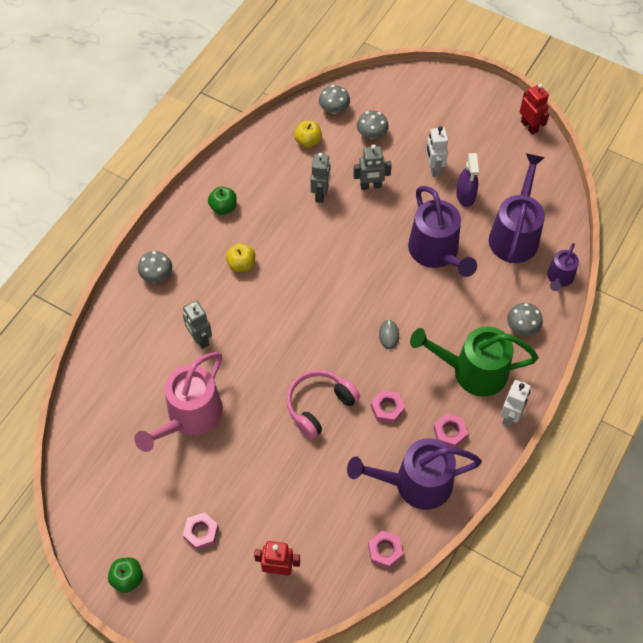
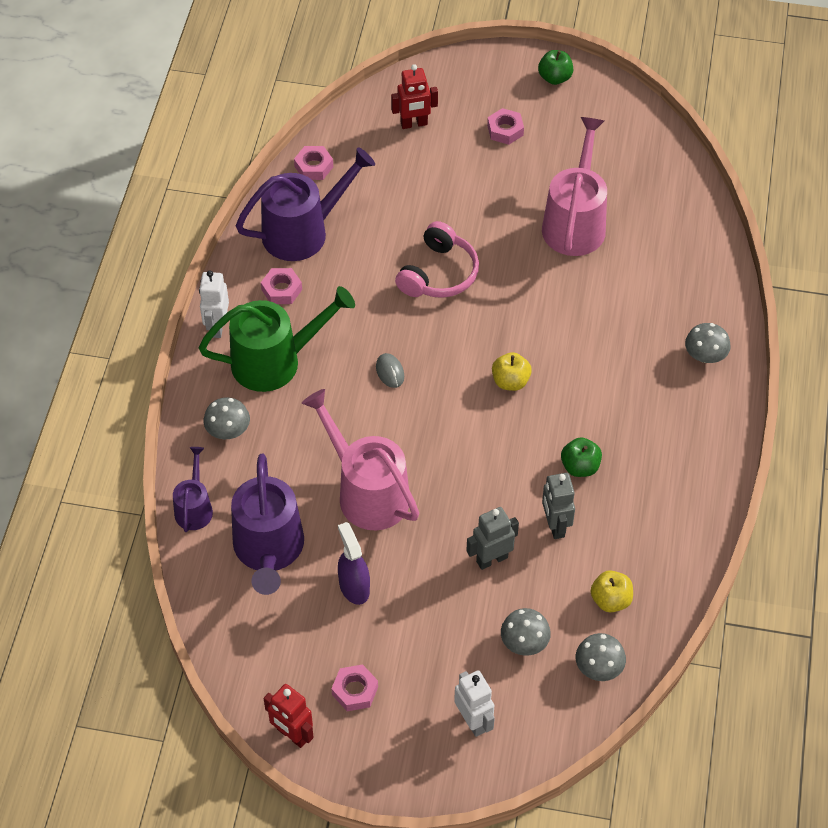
camera: 160 degrees right, 5 degrees down
grey robot [183,300,212,349] -> none
green apple [208,186,237,215] -> green apple moved to [561,437,602,477]
yellow apple [226,243,255,272] -> yellow apple moved to [492,352,532,391]
pink nut [371,390,405,424] -> pink nut moved to [332,665,378,711]
purple watering can [408,186,477,277] -> pink watering can [302,389,419,530]
white robot [426,126,448,177] -> white robot moved to [454,670,495,737]

